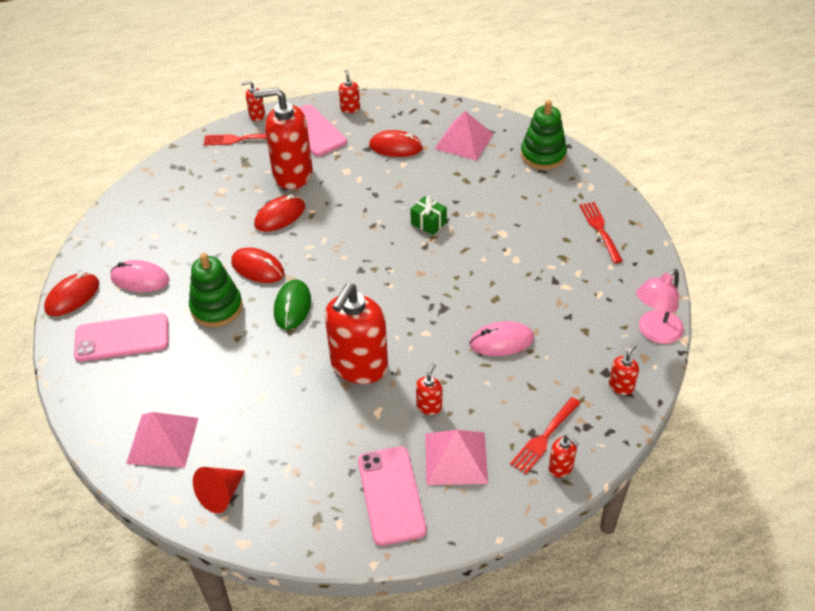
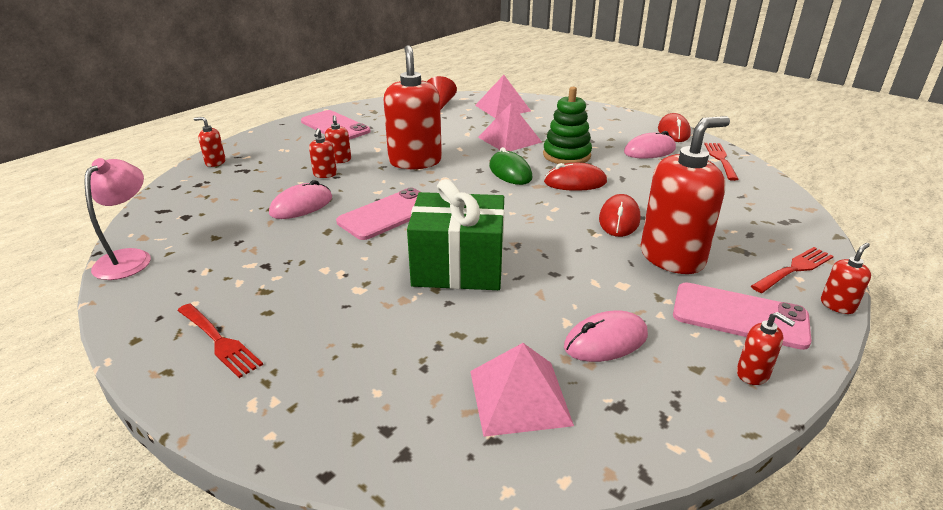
camera: 145 degrees right, 15 degrees down
pink phone [74,313,168,362] -> pink phone moved to [336,188,420,240]
red mouse [369,130,423,157] -> pink mouse [564,310,648,362]
green gift [410,196,447,235] -> green gift [407,179,504,290], size x2.28
pink pyramid [425,430,488,485] -> pink pyramid moved to [478,103,542,151]
red fork [510,397,581,474] -> red fork moved to [704,143,738,181]
green stacking toy [521,100,567,170] -> none
red soap dispenser [609,344,639,395] -> red soap dispenser moved to [309,128,337,178]

